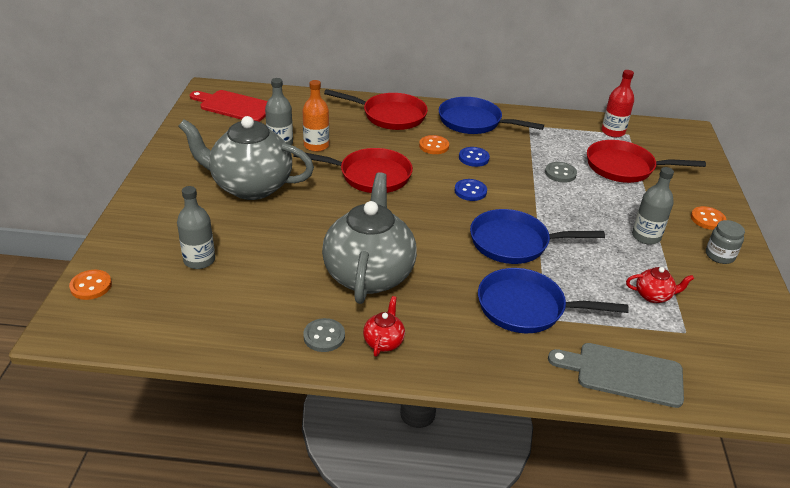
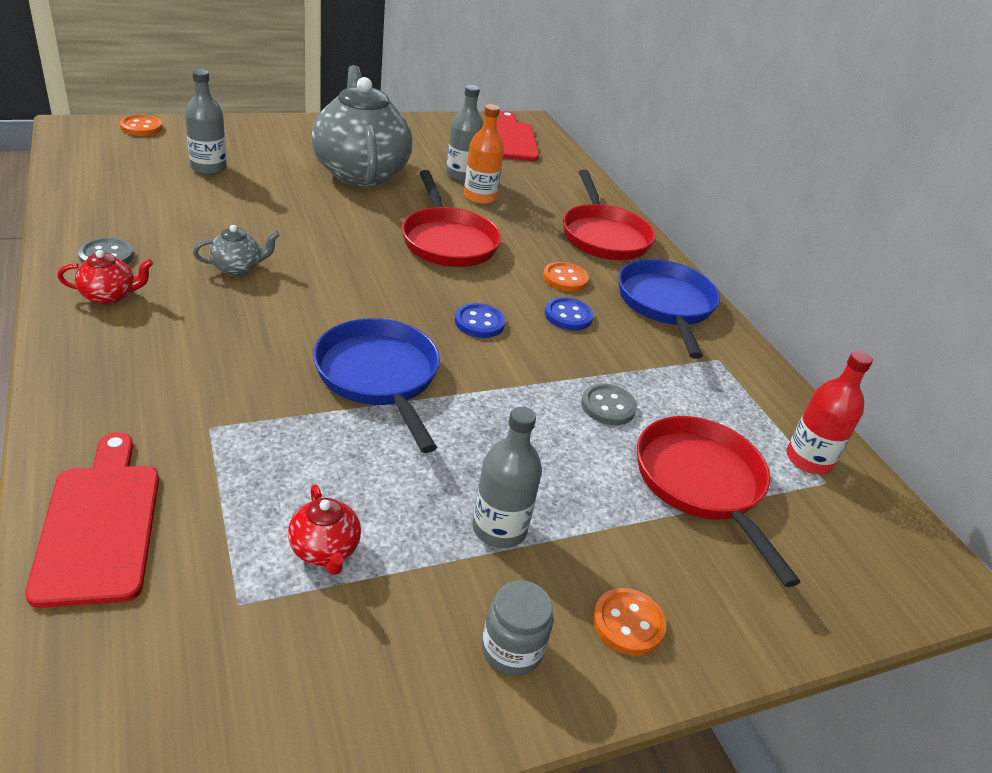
camera: 60 degrees right, 0 degrees up
grey teapot [322,172,417,304] -> grey teapot [193,225,279,276], size x0.41
blue pan [478,268,629,333] -> none
grey cutting board [548,343,684,408] -> red cutting board [25,432,159,608]

